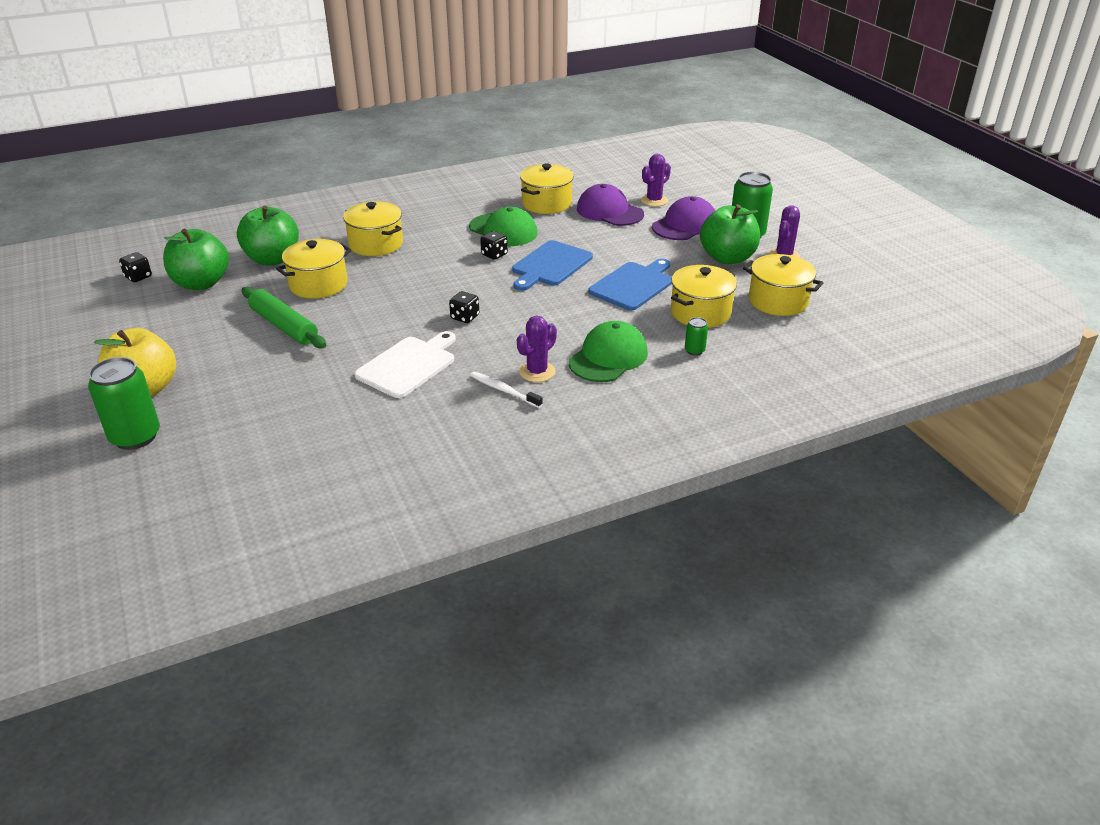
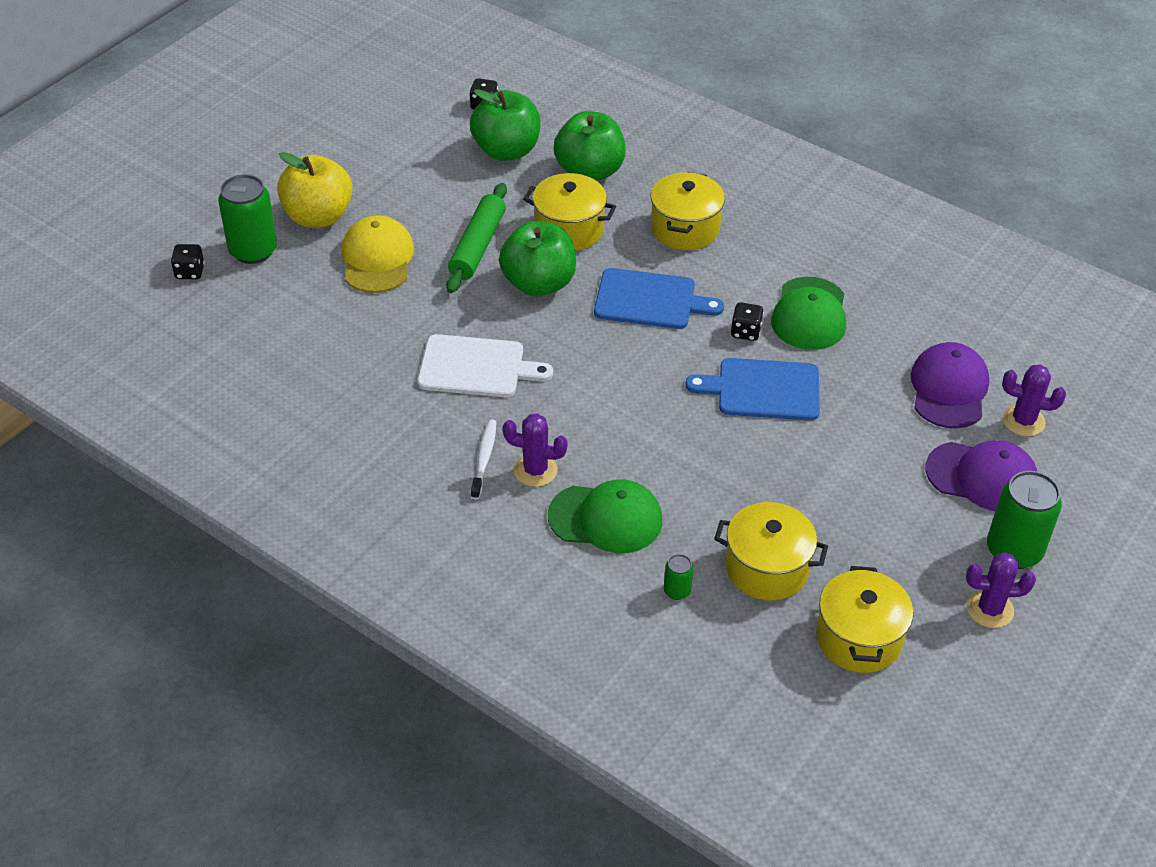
camera: 60 degrees right, 10 degrees up
black dice [449,291,479,323] -> black dice moved to [171,244,205,279]
yellow pot [520,163,574,214] -> none
blue cutting board [588,259,672,310] -> blue cutting board moved to [594,268,724,329]
green apple [700,204,760,264] -> green apple moved to [499,221,576,296]
none -> yellow cap [342,215,414,293]

